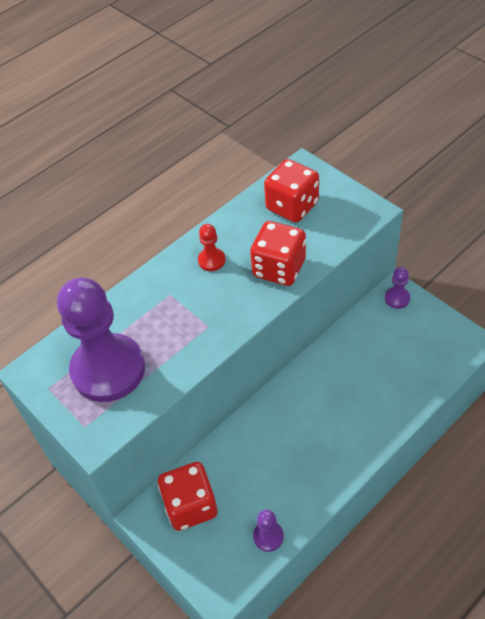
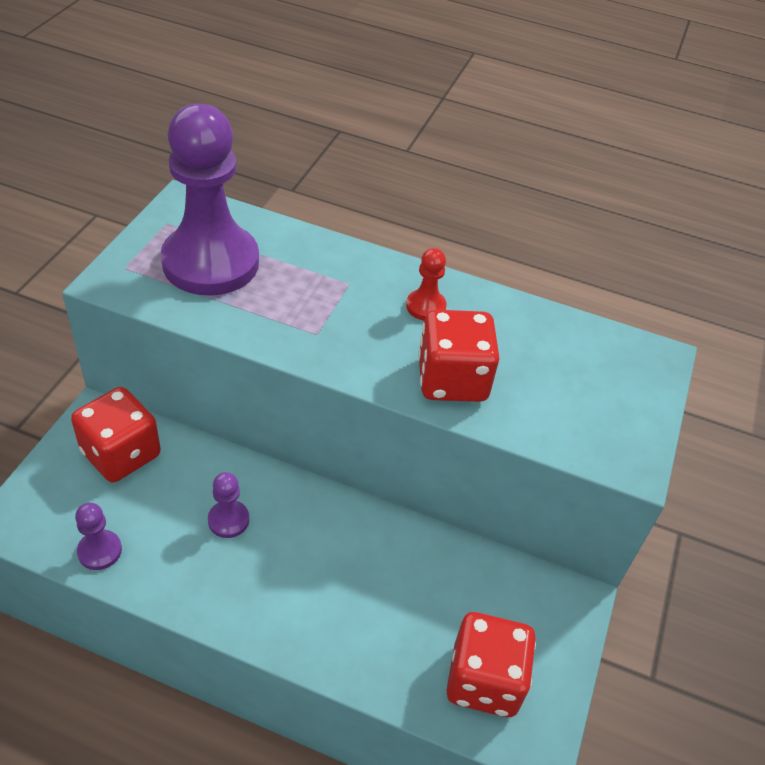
camera: 55 degrees right, 5 degrees down
red dice [264,159,319,223] -> red dice moved to [447,612,536,717]
purple pawn [385,267,410,309] -> purple pawn moved to [208,472,249,538]

